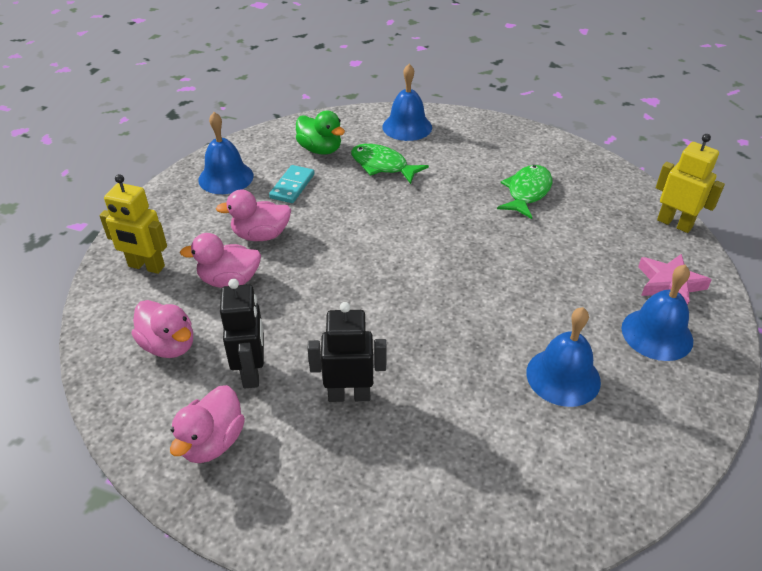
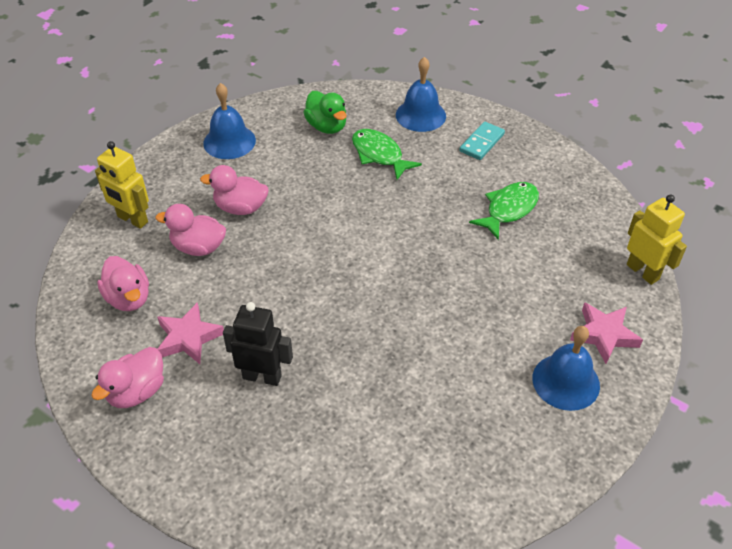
camera: 15 degrees right, 5 degrees up
black robot [220,278,264,388] -> pink star [157,302,224,364]
turquoise domino [269,165,314,203] -> turquoise domino moved to [459,122,505,160]
blue bell [526,307,601,407] -> none

